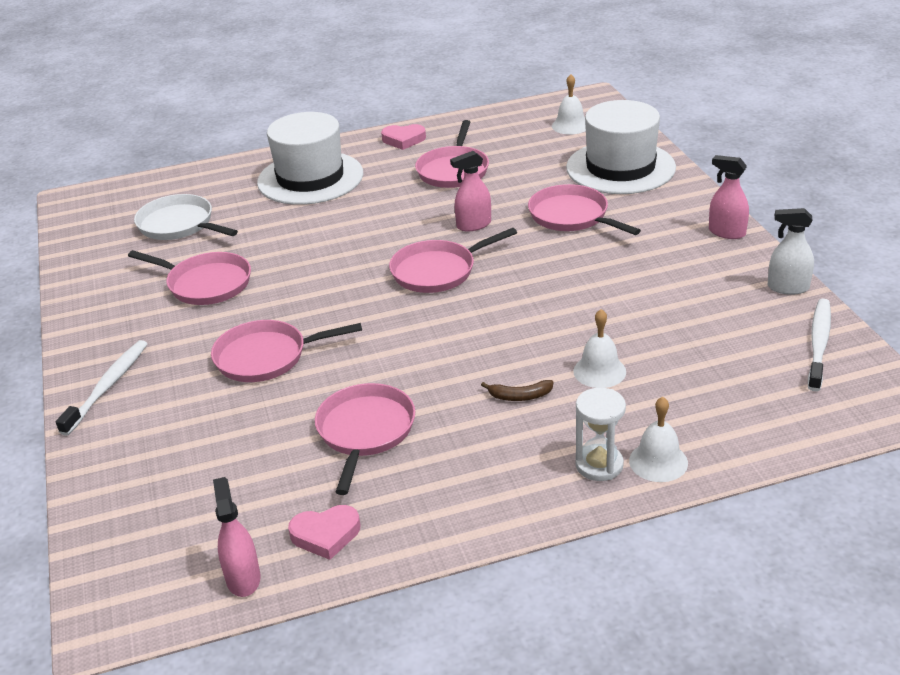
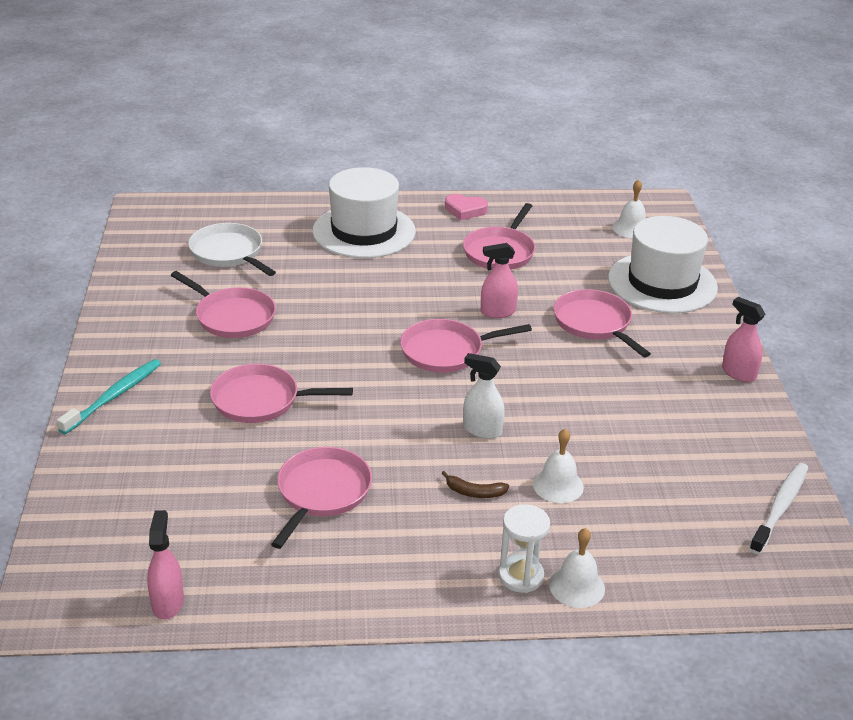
camera: 10 degrees right, 0 degrees up
white toothbrush [56,340,147,436] -> turquoise toothbrush [57,359,161,434]
pink heart [288,505,360,560] -> none
white spray bottle [768,208,814,295] -> white spray bottle moved to [463,353,505,439]

